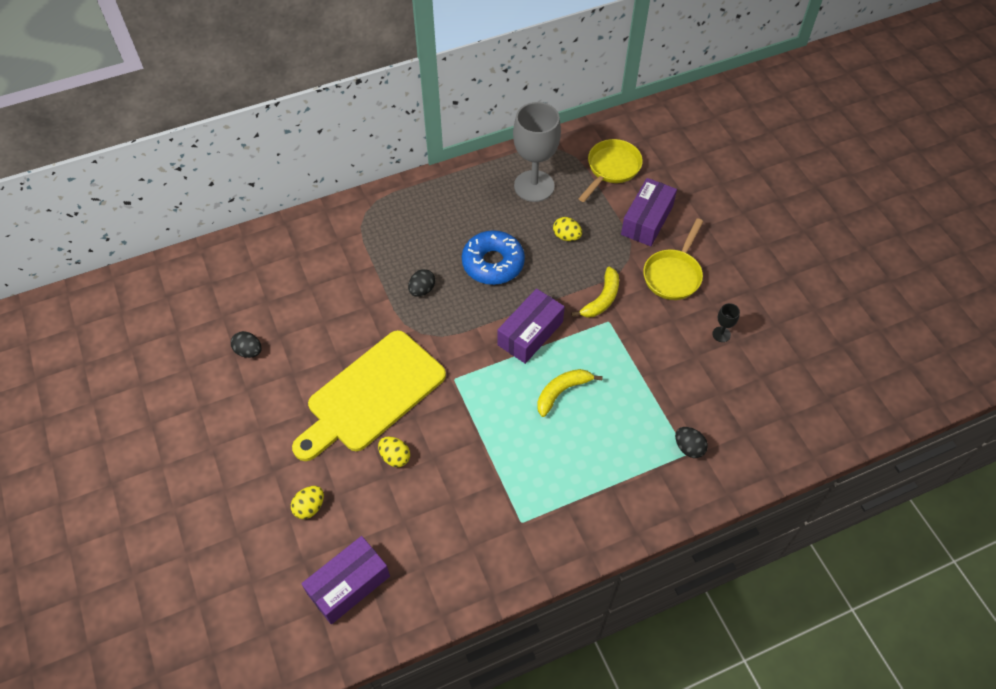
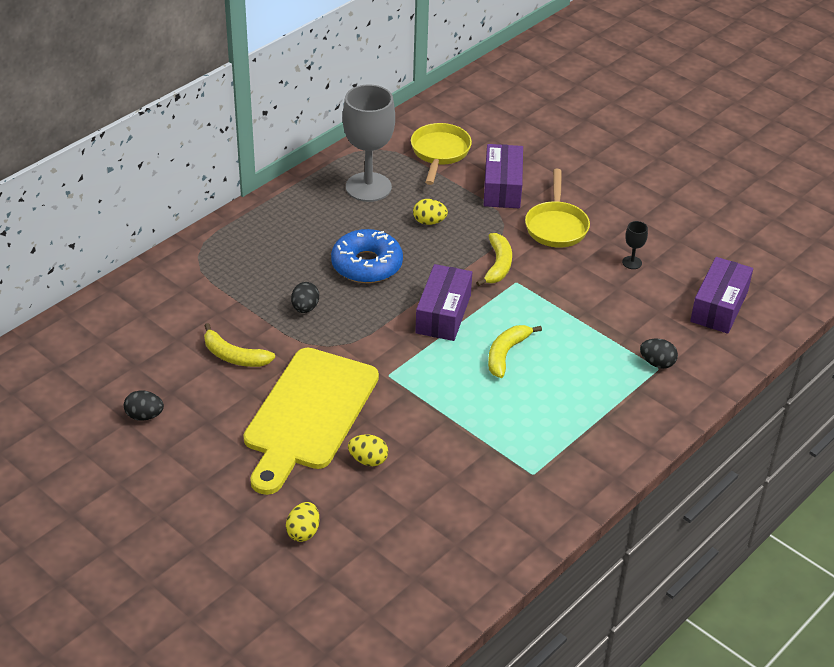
camera: 25 degrees left, 15 degrees down
purple box [301,536,390,624] -> purple box moved to [690,257,753,334]
none -> yellow banana [204,323,275,367]

